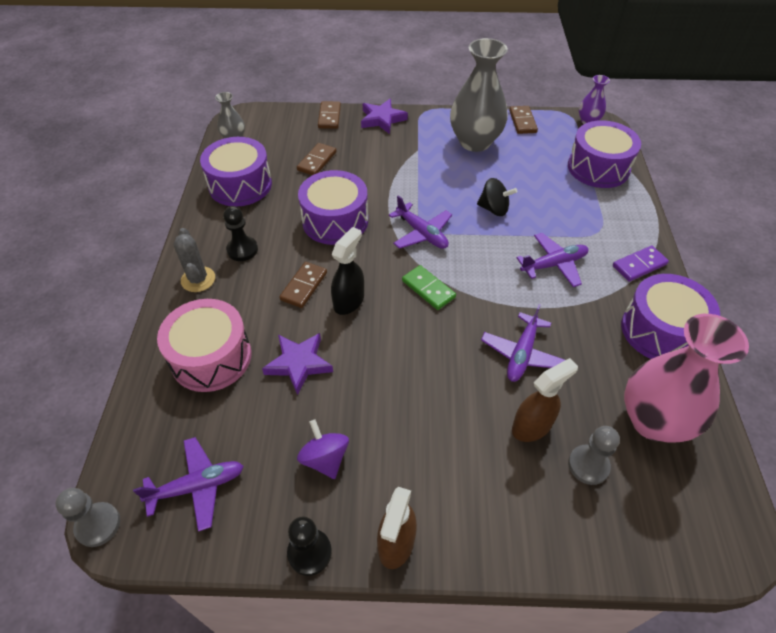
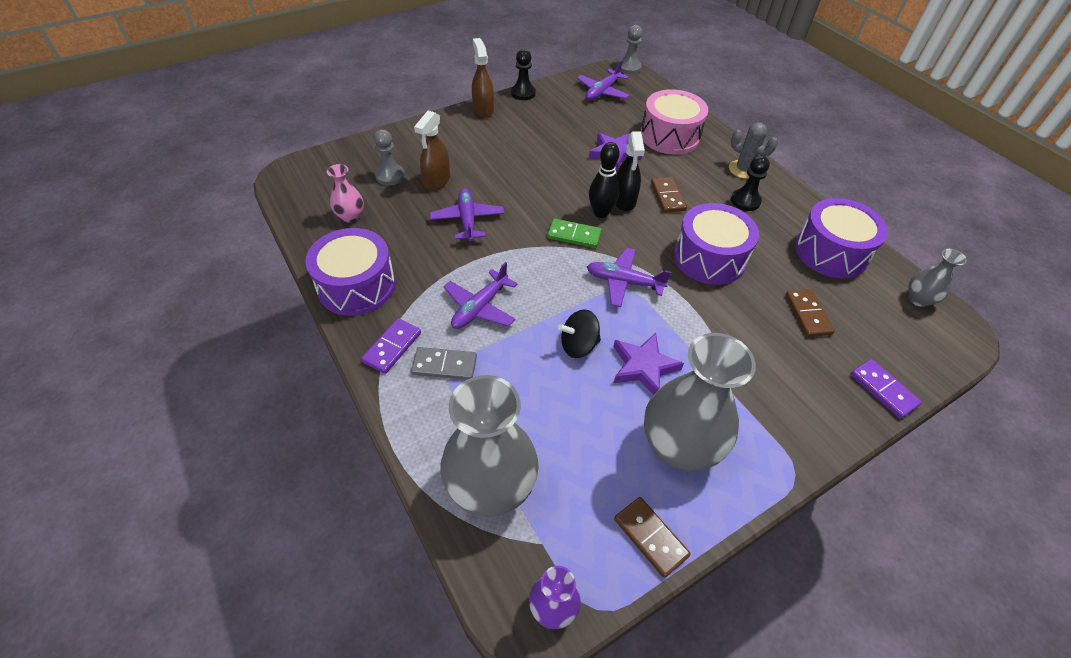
camera: 145 degrees right, 0 degrees up
purple spinning top [297,419,349,479] -> none
brown domino [318,101,341,128] -> purple domino [851,359,922,419]
purple star [361,99,408,134] -> purple star moved to [613,333,684,395]
purple drum [568,120,641,188] -> grey vase [440,375,539,517]
pink vase [624,314,749,443] -> pink vase [327,164,364,222], size x0.48
none -> grey domino [411,347,477,380]
none -> black bowling pin [589,142,620,218]

